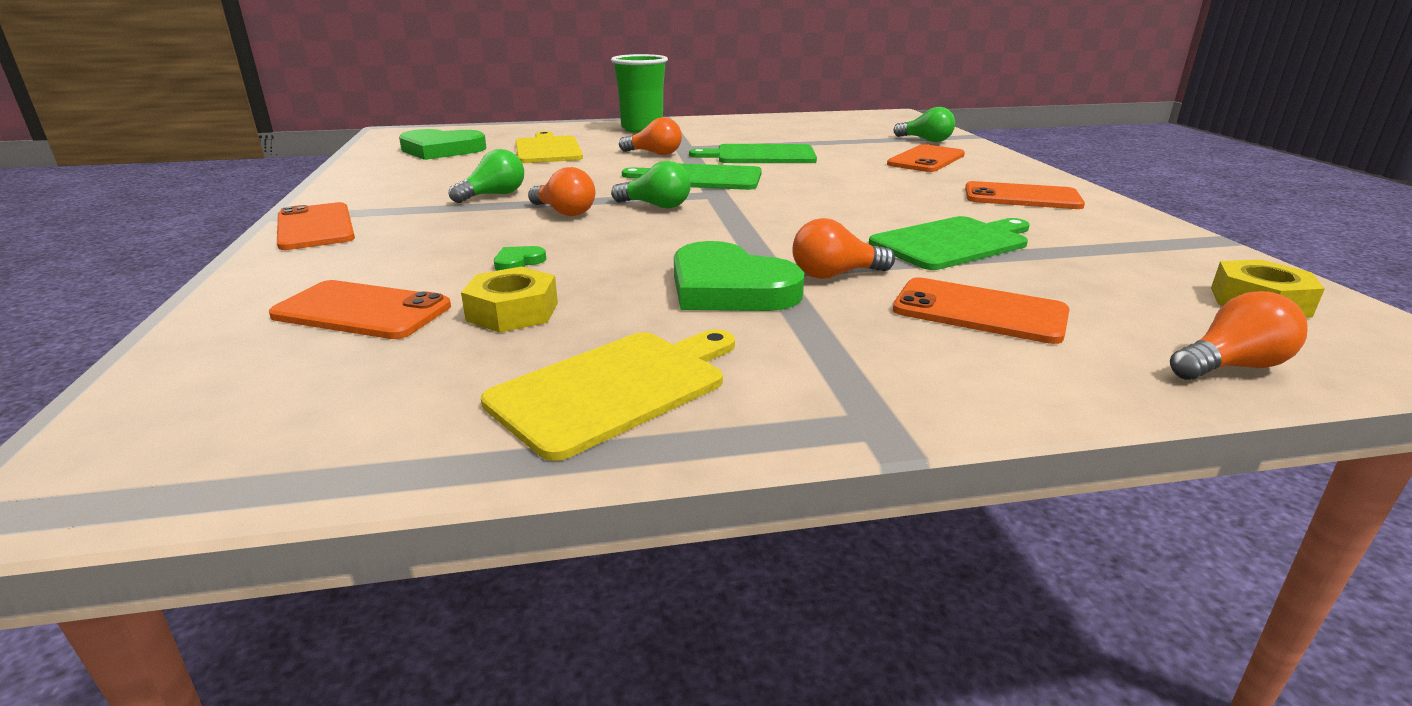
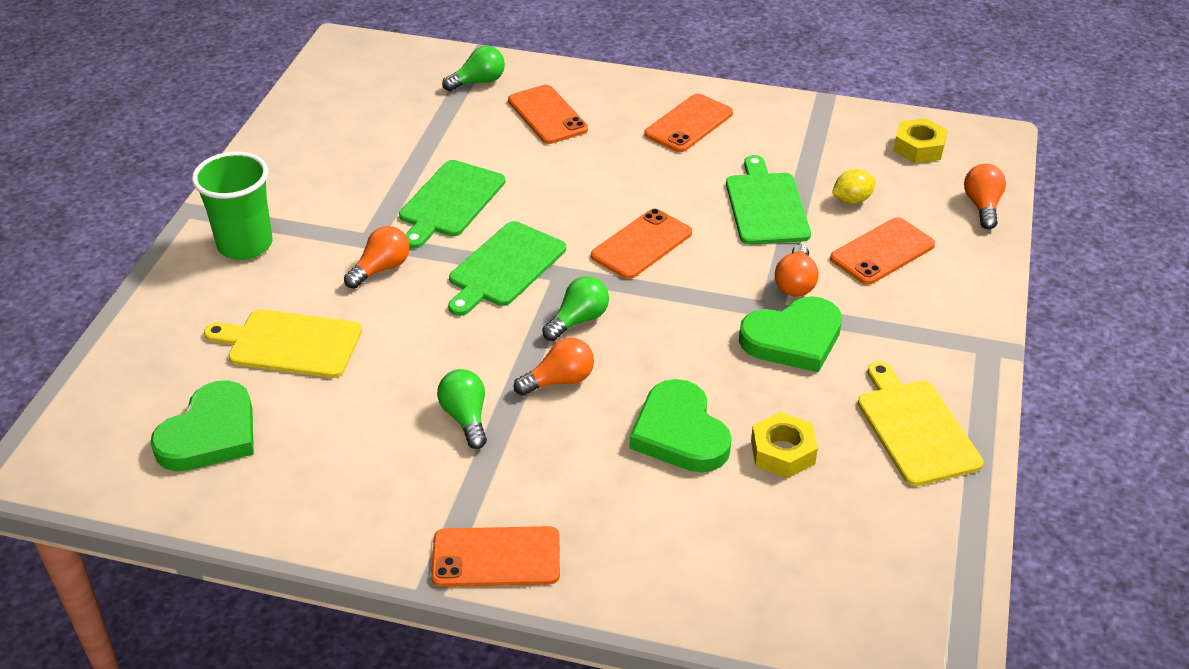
camera: 65 degrees left, 15 degrees up
orange phone [269,280,451,339] -> orange phone moved to [591,208,692,279]
green heart [494,246,546,271] -> green heart [629,379,732,472], size x2.45
none -> yellow lemon [832,169,876,204]

